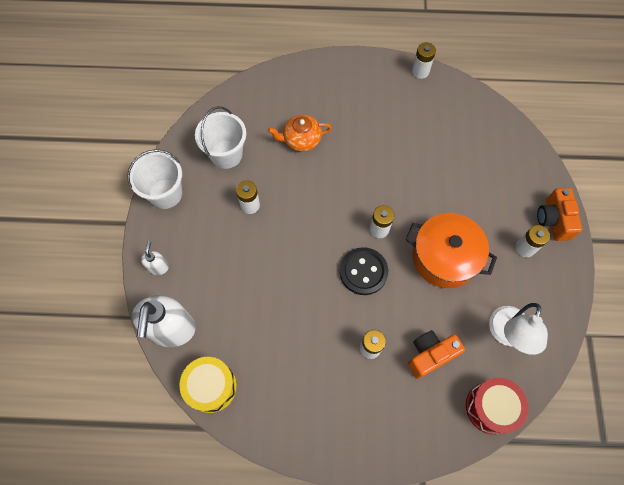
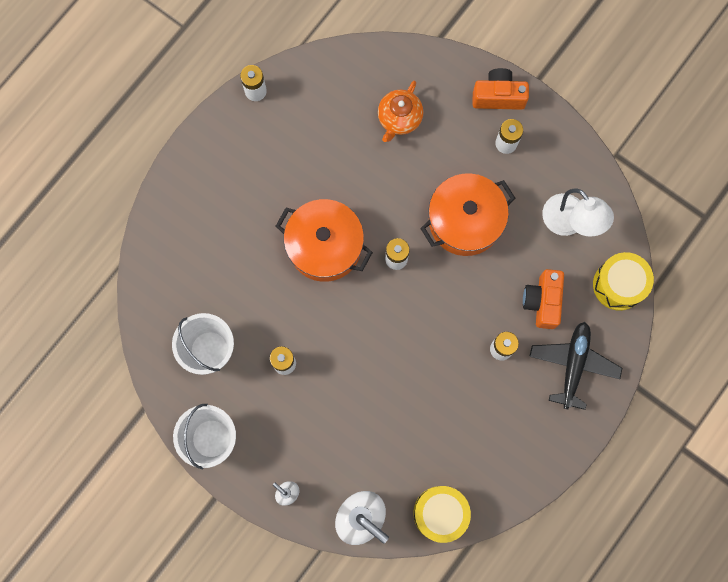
camera: 55 degrees left, 10 degrees up
orange teapot [268,115,332,152] -> orange teapot moved to [378,80,423,142]
black button [340,247,388,295] -> none
red drum [466,378,529,434] -> yellow drum [593,252,654,311]
orange camera [537,188,582,241] -> orange camera turned 150 degrees clockwise [473,68,529,110]
none -> orange pot [276,199,373,282]
none -> black plane [529,322,622,410]

